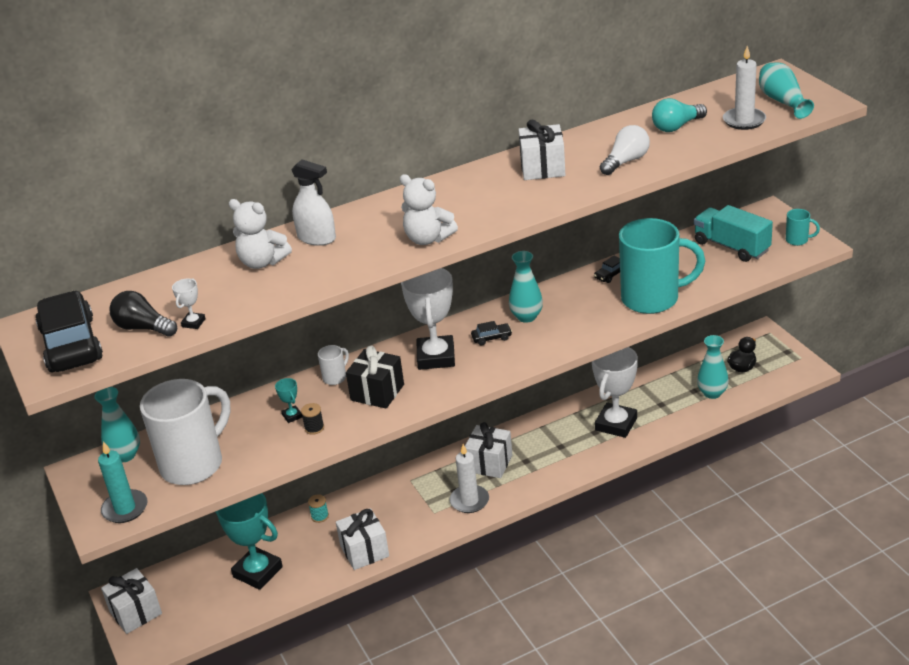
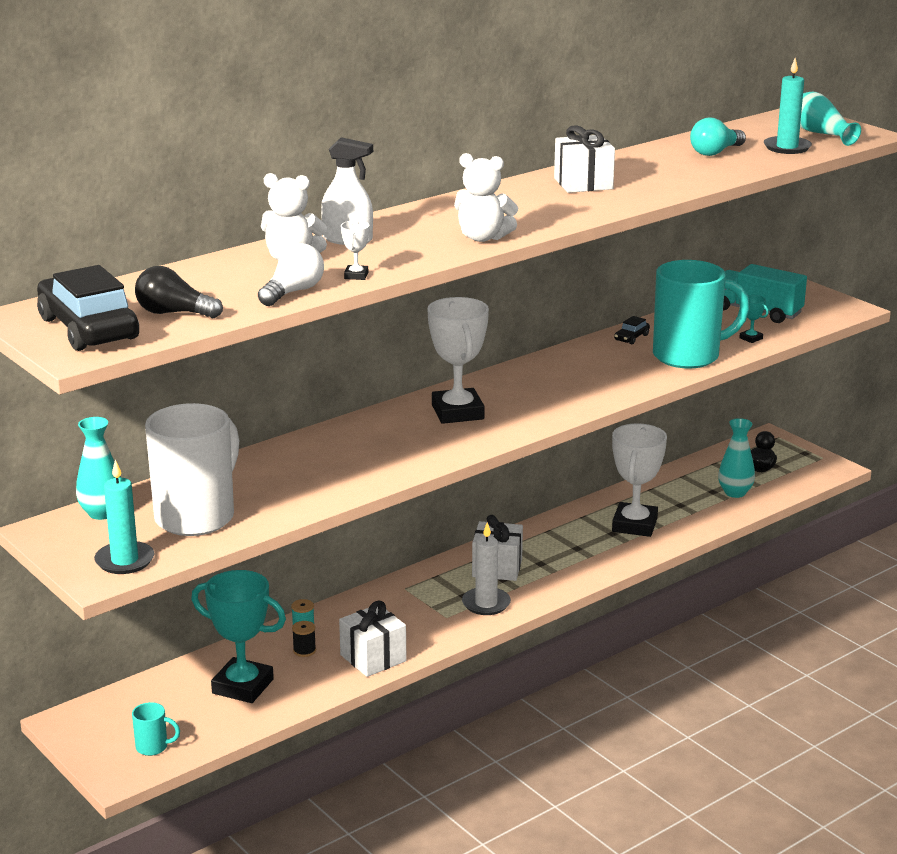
camera: 15 degrees left, 10 degrees down
white gift [101,568,162,634] -> none
white trophy [172,278,206,329] -> white trophy moved to [341,220,370,280]
turquoise trophy [275,378,302,423] -> turquoise trophy moved to [739,295,769,343]
black spool [301,403,324,435] -> black spool moved to [292,621,316,657]
white mug [318,345,349,385] -> none
black gift [346,346,404,409] -> none
black car [471,321,512,345] -> none
turquoise vase [509,251,543,323] -> none
white light bulb [600,125,650,175] -> white light bulb moved to [258,243,324,306]
white candle [723,46,766,130] -> turquoise candle [764,58,812,154]
turquoise mug [786,209,820,246] -> turquoise mug moved to [132,702,180,756]

